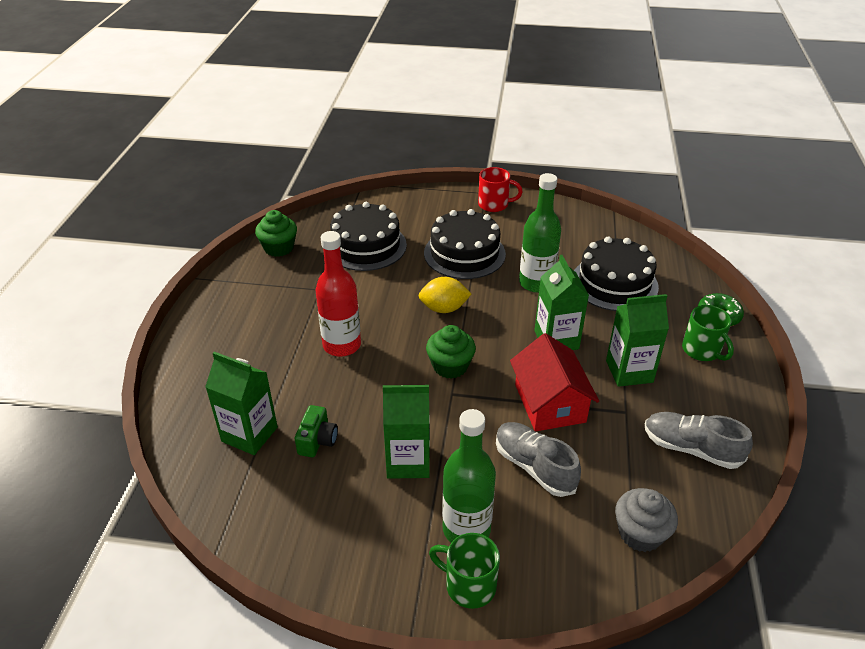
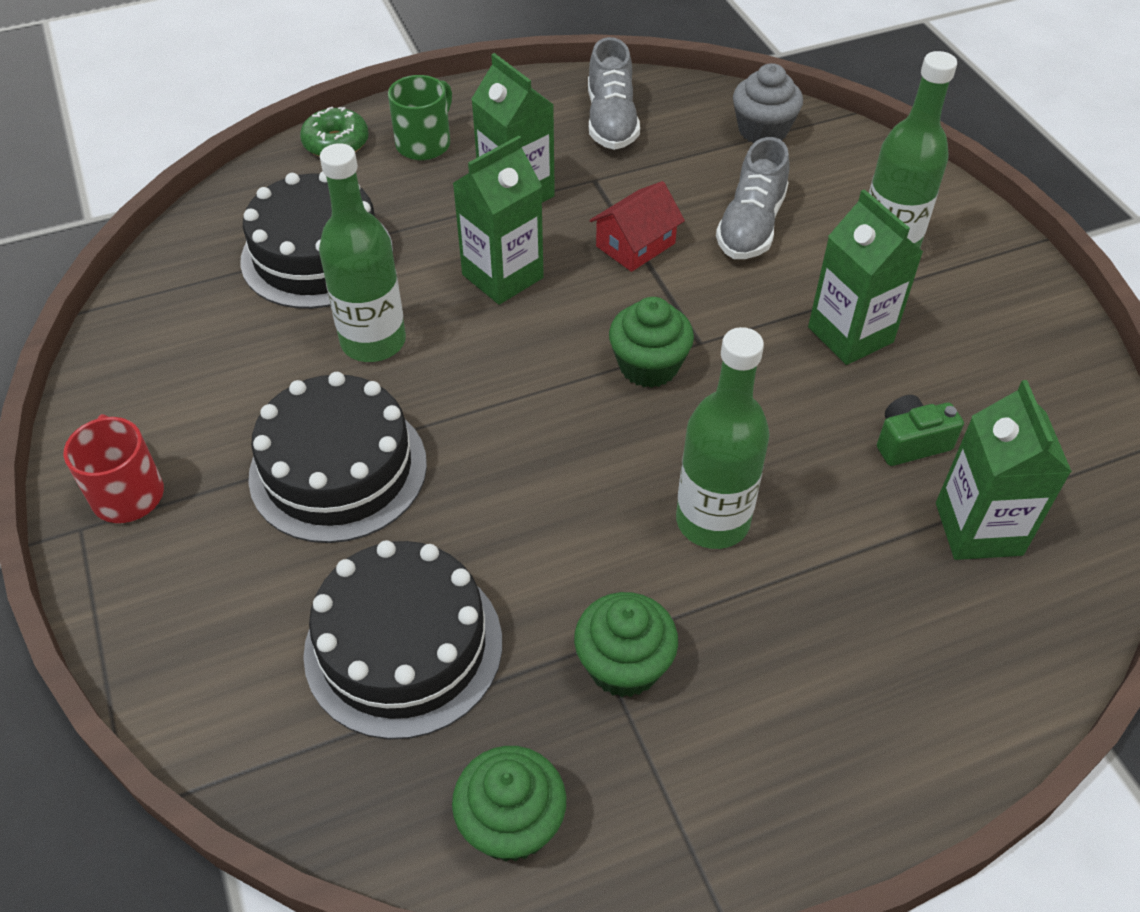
camera: 120 degrees left, 10 degrees up
red bottle [316,231,361,357] -> green bottle [676,327,770,549]
yellow lemon [418,277,471,313] -> none
green mug [429,533,500,609] -> none
red house [510,333,599,432] -> red house [590,181,685,272], size x0.65
none -> green cupcake [574,592,678,697]

